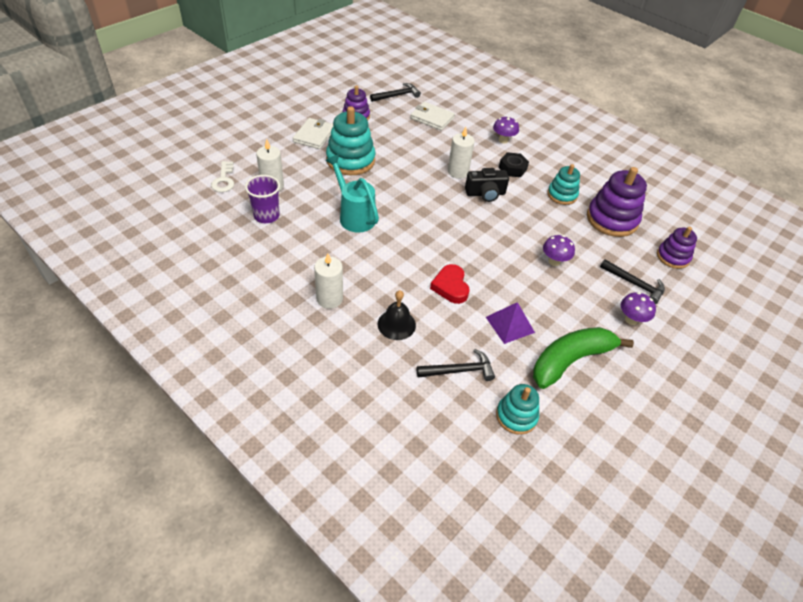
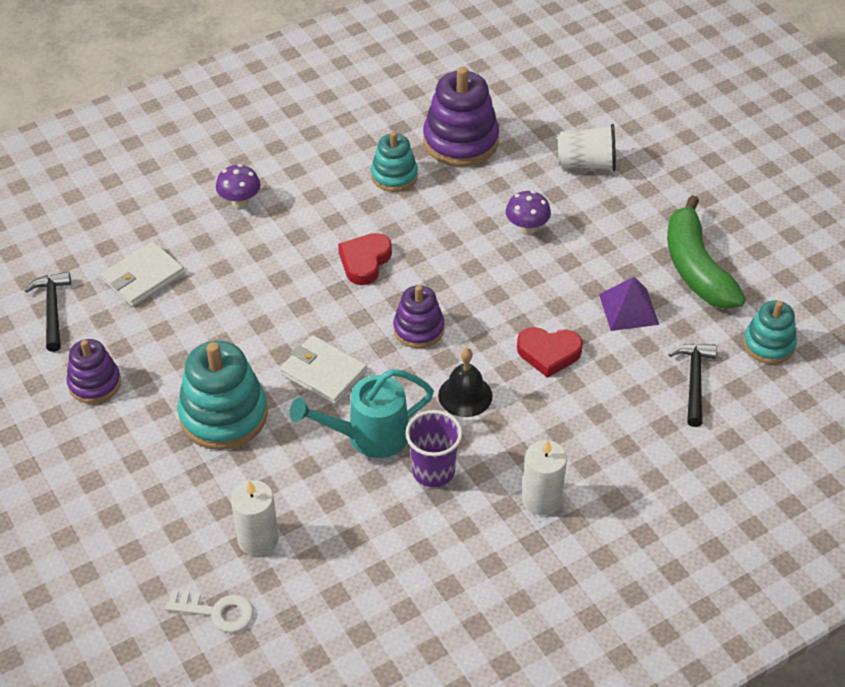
camera: 70 degrees left, 0 degrees up
purple cup [245,175,280,223] -> purple cup moved to [405,410,462,487]
white wallet [293,118,333,149] -> white wallet moved to [280,335,367,405]
black bell [378,290,416,340] -> black bell moved to [438,348,492,417]
white candle [448,127,475,178] -> none
black camera [465,168,509,202] -> red heart [338,233,392,285]
black nut [499,152,529,177] -> none
black hammer [600,259,665,304] -> white cup [558,124,616,171]
purple mushroom [621,292,656,325] -> none
purple stacking toy [657,227,697,269] -> purple stacking toy moved to [393,285,445,348]

